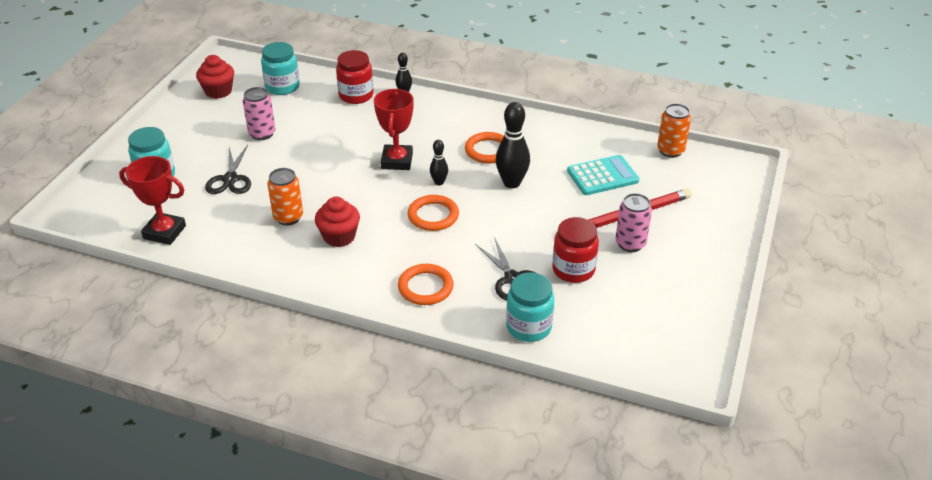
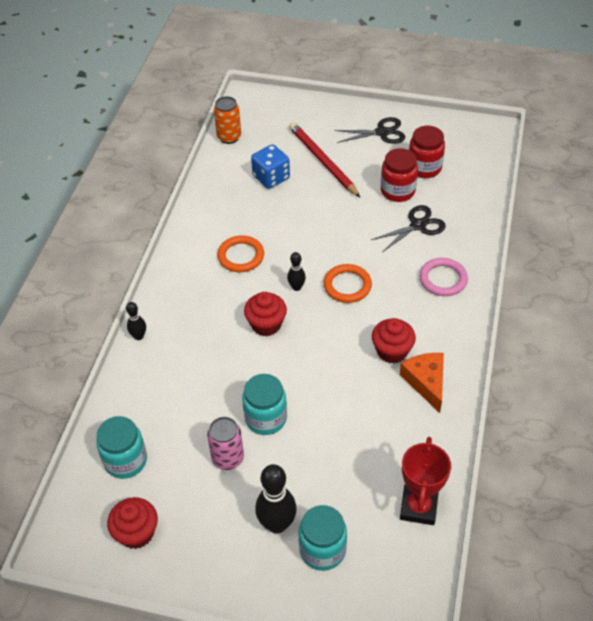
camera: 95 degrees left, 10 degrees up
black scissors [205,145,251,194] -> black scissors moved to [334,117,406,144]
orange can [267,168,303,225] -> none
red jar [336,50,373,104] -> red jar moved to [409,126,445,178]
red trophy [374,89,414,170] -> red cupcake [244,292,287,336]
orange ring [398,264,454,305] -> pink ring [419,258,468,296]
black bowling pin [496,102,530,188] -> black bowling pin moved to [255,464,297,534]
turquoise jar [506,272,554,342] -> turquoise jar moved to [242,374,287,435]
turquoise calculator [567,155,639,195] -> blue dice [251,144,290,189]
pink can [615,193,652,252] -> none
none -> orange cheese [400,353,444,413]

